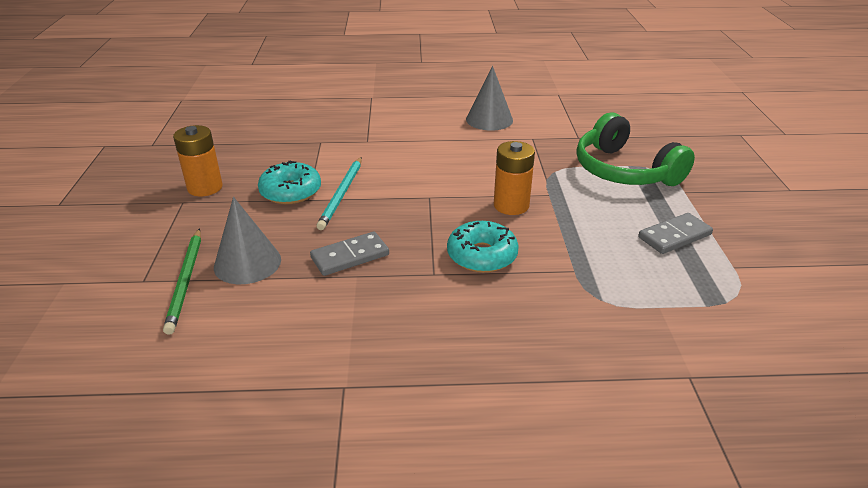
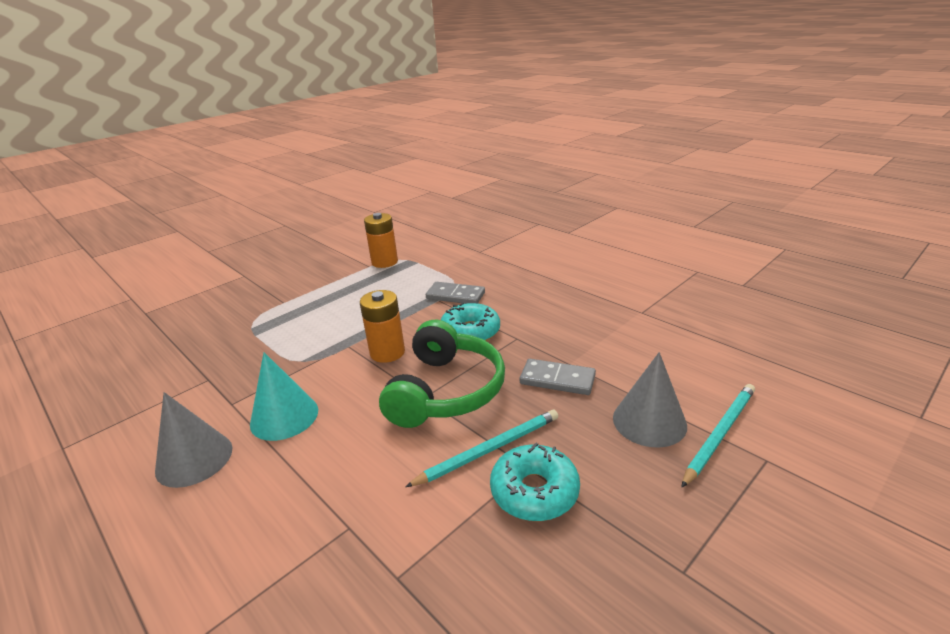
camera: 130 degrees left, 5 degrees down
green pencil [163,228,201,335] -> turquoise pencil [681,384,755,488]
orange battery [173,125,223,196] -> orange battery moved to [364,213,398,268]
green headphones [576,113,695,186] -> green headphones moved to [379,320,505,428]
grey domino [638,213,713,254] -> grey domino moved to [426,282,485,304]
none -> turquoise cone [250,352,318,441]

